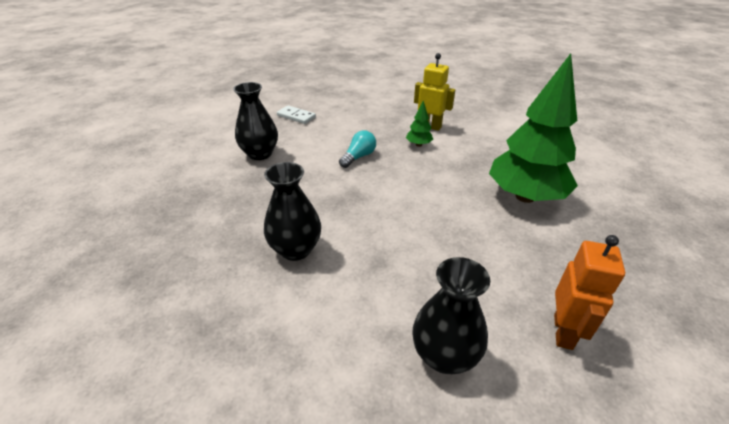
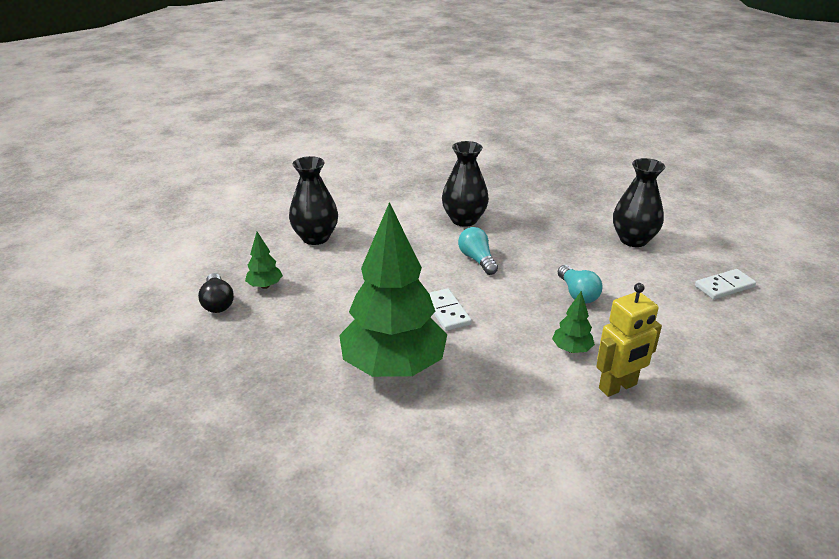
camera: 125 degrees right, 5 degrees down
orange robot [554,235,625,350] -> green tree [245,232,283,289]
none -> black light bulb [198,273,234,313]
none -> white domino [429,288,472,331]
none -> turquoise light bulb [458,227,498,275]

